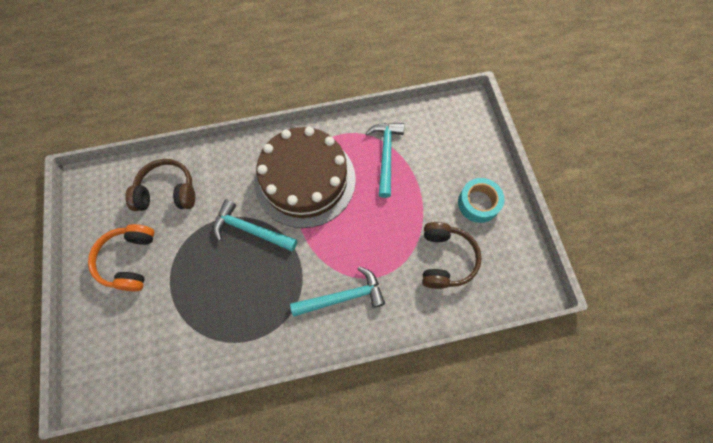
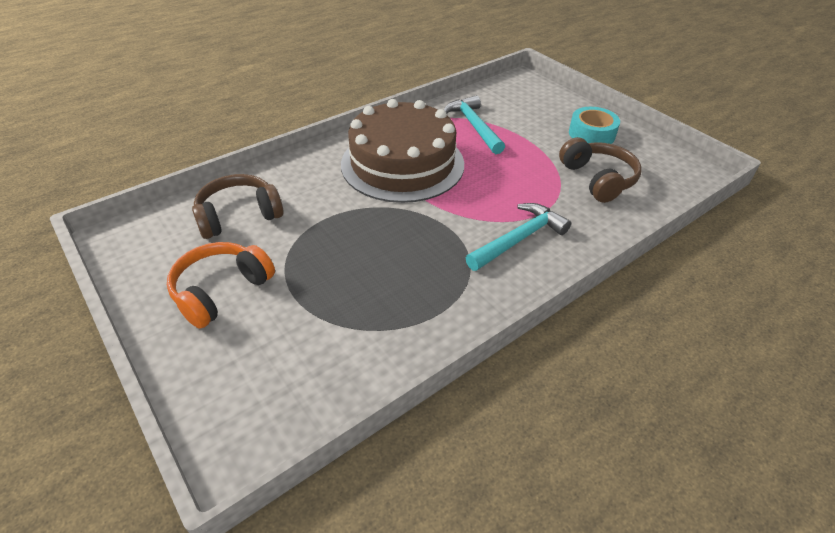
camera: 25 degrees left, 25 degrees down
orange headphones [88,224,155,291] -> orange headphones turned 60 degrees clockwise [167,242,275,329]
turquoise hammer [213,199,297,251] -> none

